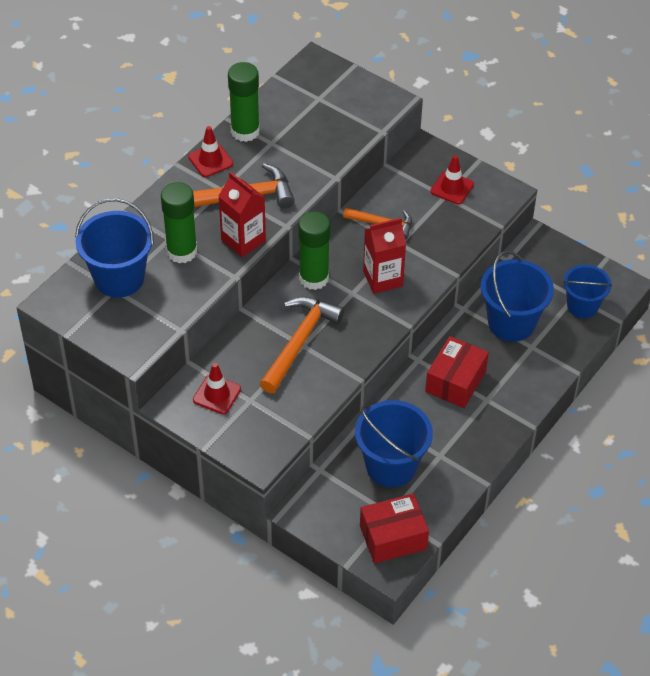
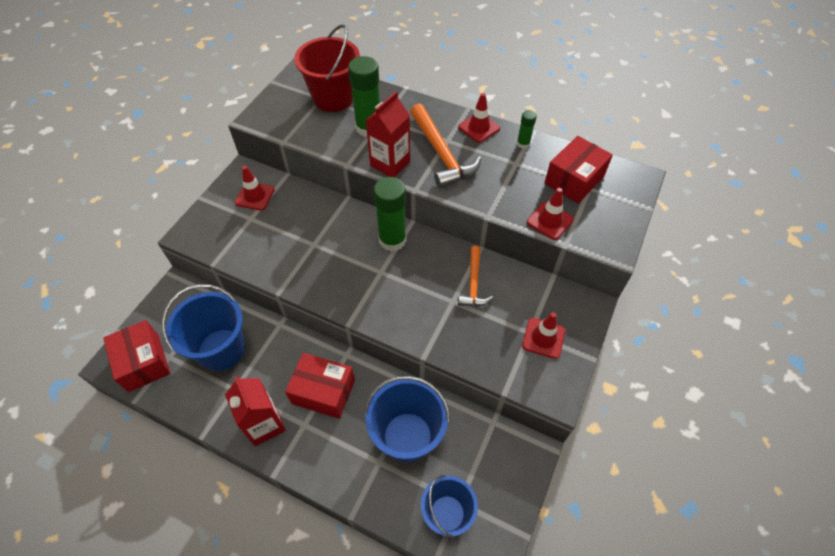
camera: 80 degrees right, 5 degrees up
blue bucket [75,198,154,298] -> red bucket [294,24,360,112]
green glue stick [228,62,260,142] -> green glue stick [517,110,537,149], size x0.50
orange hammer [260,297,344,393] -> none
red carton [363,218,406,294] -> red carton moved to [225,376,286,446]
none -> red traffic cone [527,188,574,240]
none -> red box [544,136,613,204]

